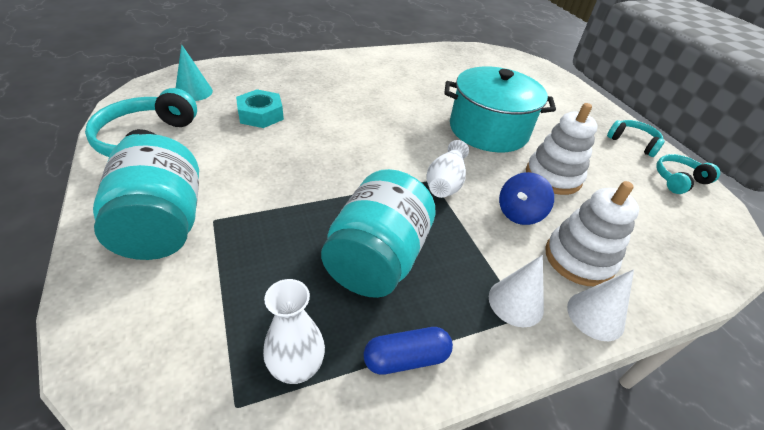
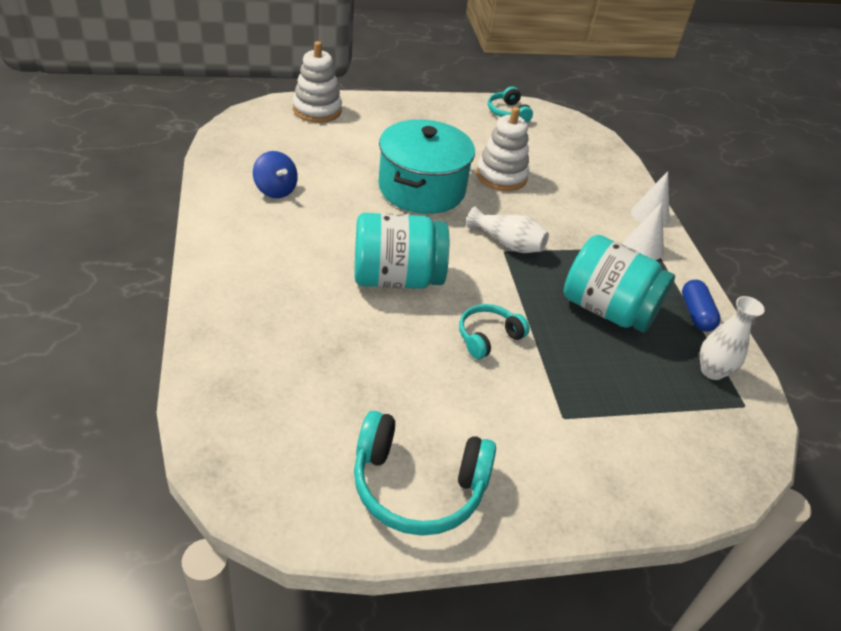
camera: 80 degrees left, 0 degrees up
turquoise jar [93,134,199,260] -> turquoise jar moved to [354,213,449,289]
turquoise cone [176,44,213,101] -> none
turquoise nut [236,89,284,128] -> none
blue spinning top [499,172,554,225] -> blue spinning top moved to [253,151,298,198]
white stacking toy [545,181,639,286] -> white stacking toy moved to [293,41,342,123]
turquoise headphones [607,120,665,157] -> turquoise headphones moved to [459,304,530,359]

